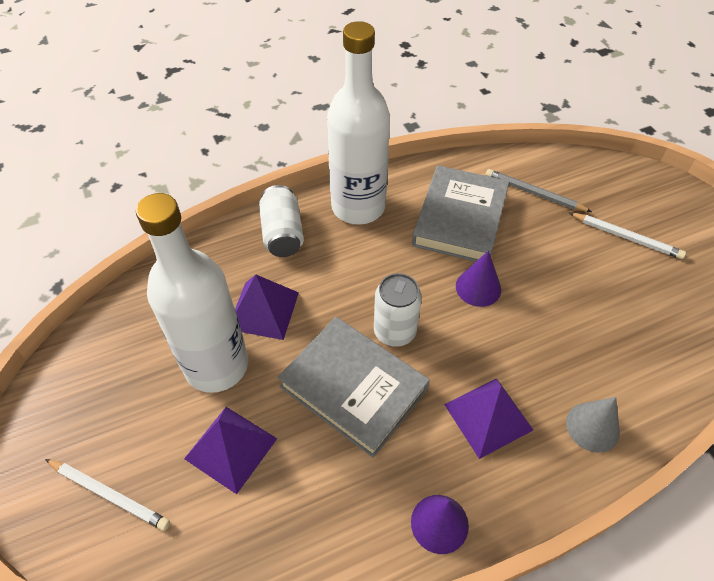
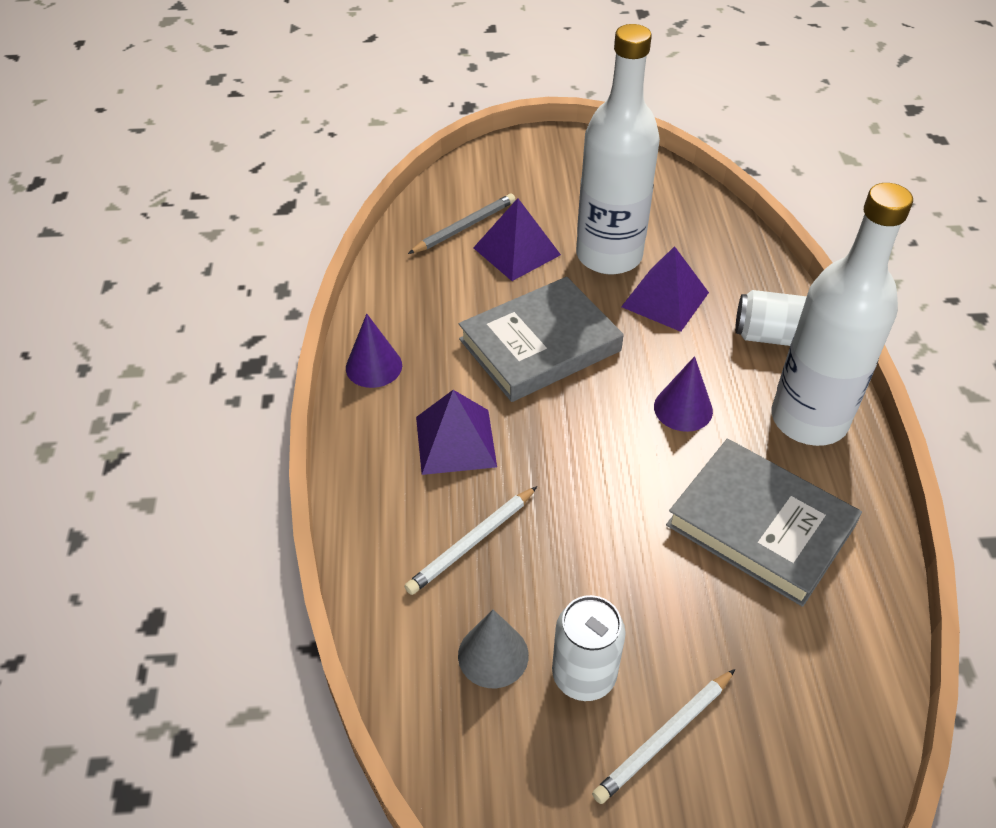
camera: 110 degrees right, 5 degrees down
white pencil [45,459,170,531] -> white pencil moved to [404,486,537,595]
white can [374,273,422,347] -> white can moved to [552,595,626,701]
purple cone [456,251,501,307] -> purple cone moved to [654,356,713,432]
grey pencil [486,169,592,212] -> grey pencil moved to [408,194,516,254]
grey cone [566,397,620,453] -> grey cone moved to [458,609,529,688]

